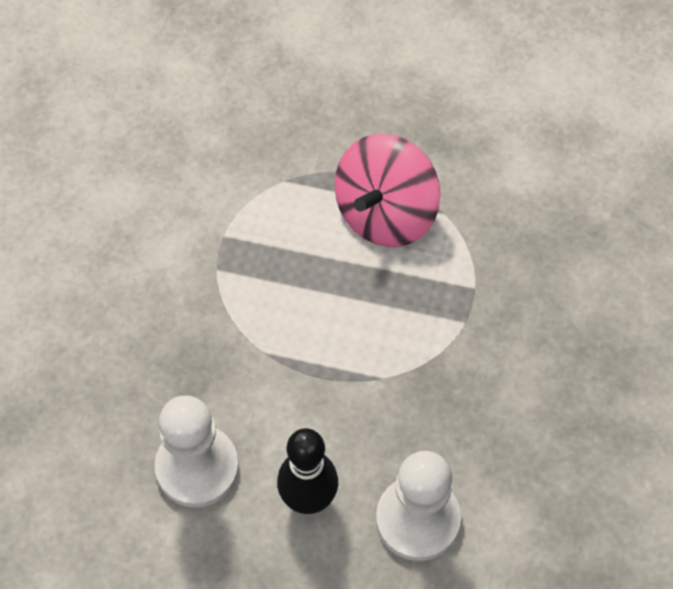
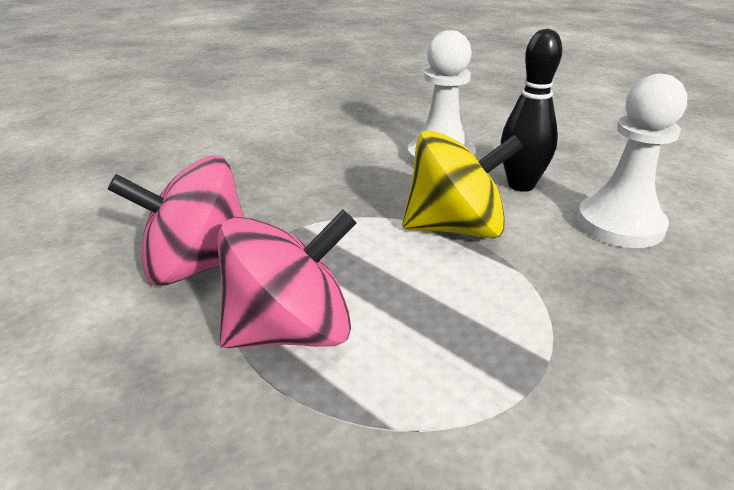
camera: 150 degrees left, 30 degrees down
none -> pink spinning top [108,155,245,286]
none -> yellow spinning top [402,130,524,239]

